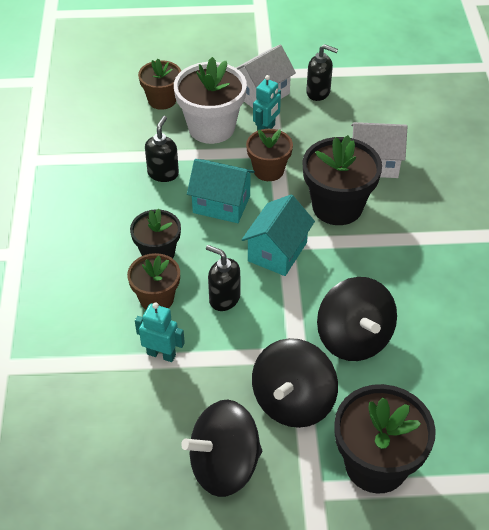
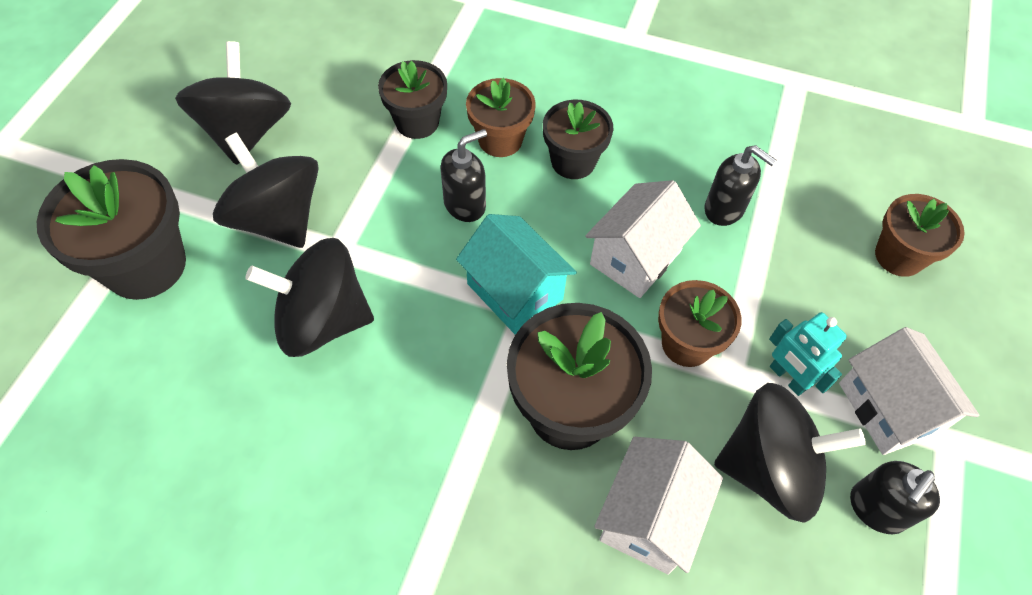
camera: 110 degrees right, 10 degrees up
turquoise robot [135,302,185,362] -> black flower pot [378,60,447,139]
white flower pot [174,57,247,144] -> none
turquoise house [187,159,255,223] -> white house [585,180,701,298]
none -> black spinning top [714,383,865,523]

